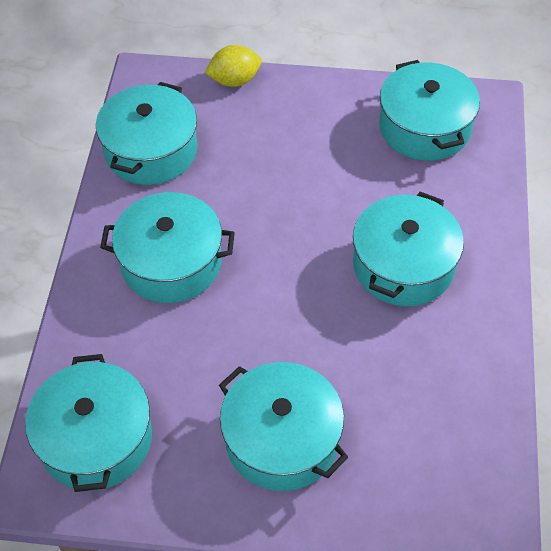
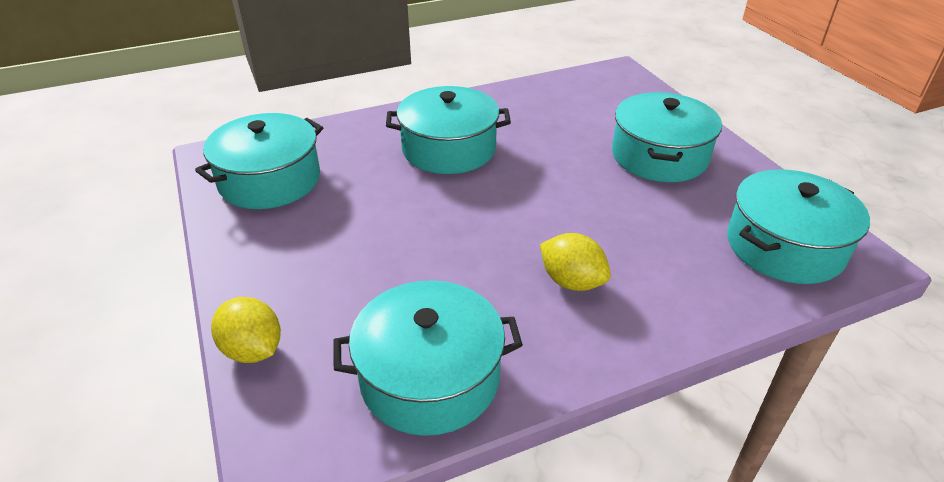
camera: 120 degrees left, 15 degrees down
turquoise pot [100,192,235,303] -> yellow lemon [540,233,611,291]

